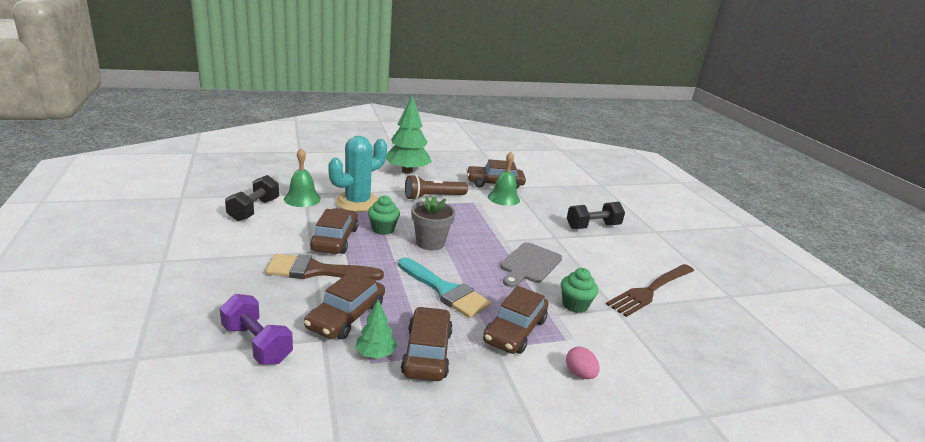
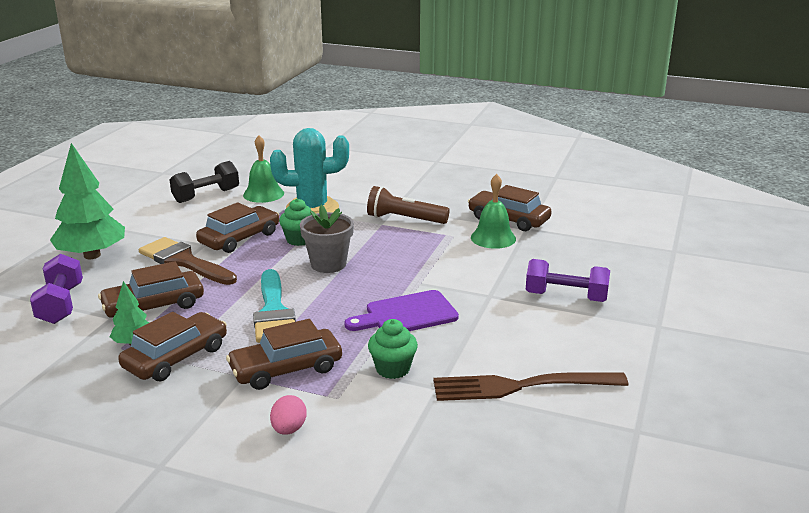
camera: 40 degrees right, 0 degrees up
green tree [386,95,432,174] -> green tree moved to [50,143,125,259]
grey cutting board [500,242,562,288] -> purple cutting board [345,290,459,331]
black dumbbell [567,202,625,229] -> purple dumbbell [526,259,610,302]

